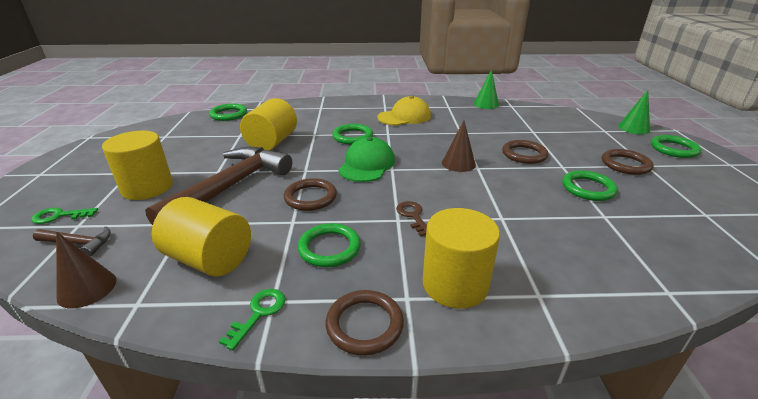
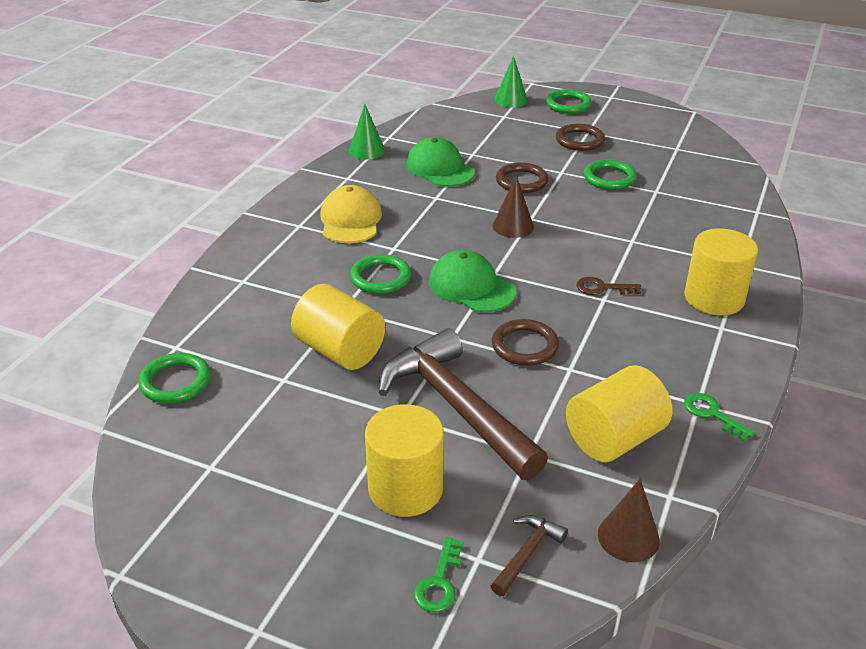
camera: 65 degrees left, 5 degrees up
green ring [297,223,361,267] -> none
brown ring [326,290,404,355] -> none
none -> green cap [406,137,475,187]

